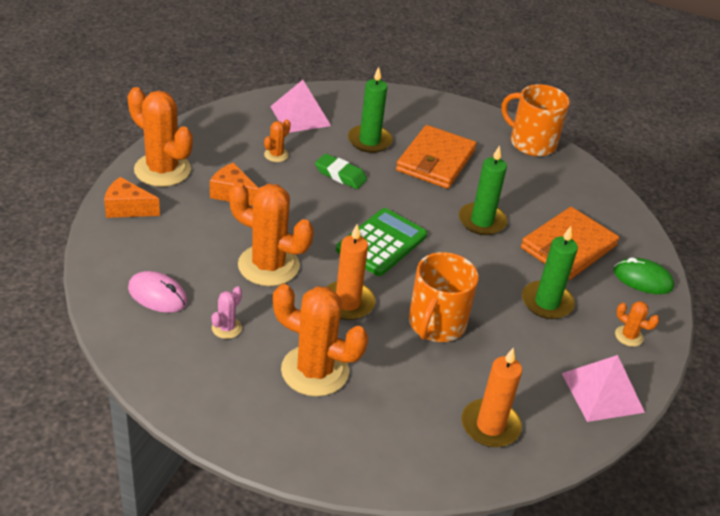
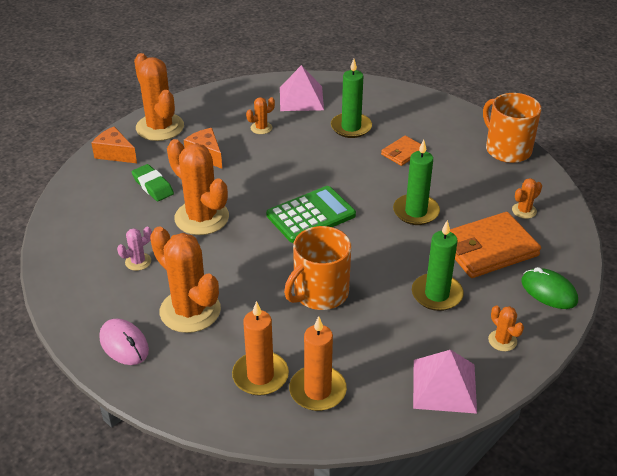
camera: 25 degrees right, 0 degrees up
pink mouse [128,271,187,313] -> pink mouse moved to [99,319,149,365]
green eraser [315,154,367,189] -> green eraser moved to [132,164,174,201]
orange candle [327,224,375,320] -> orange candle moved to [232,301,289,396]
orange wallet [396,125,477,189] -> orange wallet [381,136,421,166], size x0.51
none -> orange cactus [512,178,542,219]

